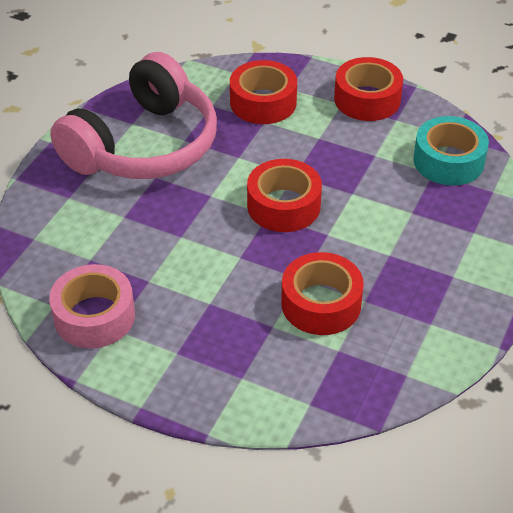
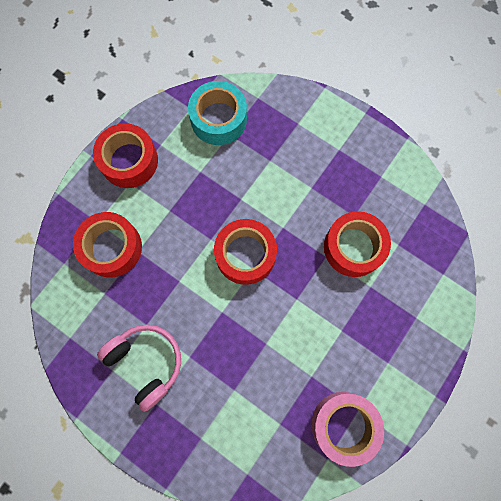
camera: 80 degrees left, 30 degrees up
pink headphones [50,52,217,179] -> pink headphones [97,325,181,412], size x0.55

